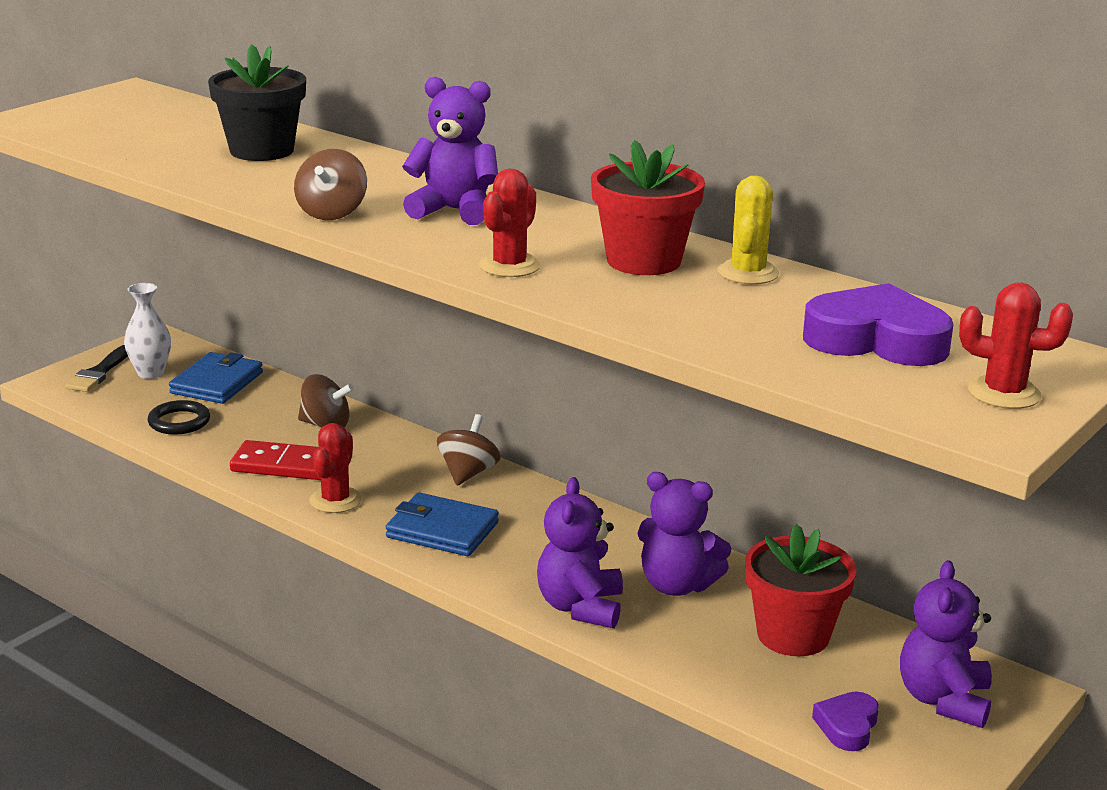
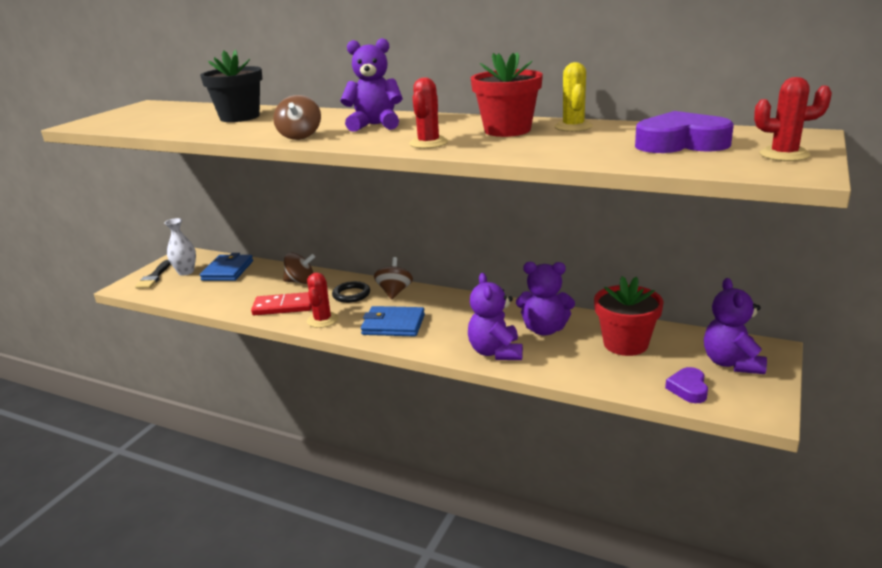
camera: 10 degrees left, 0 degrees up
black ring [148,400,210,435] -> black ring moved to [332,281,370,303]

